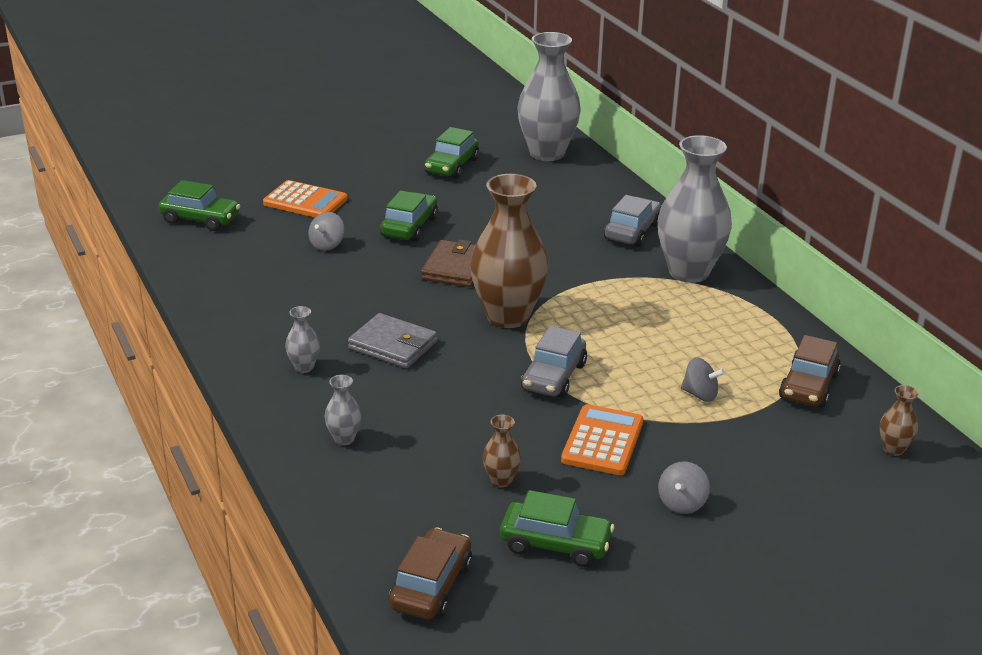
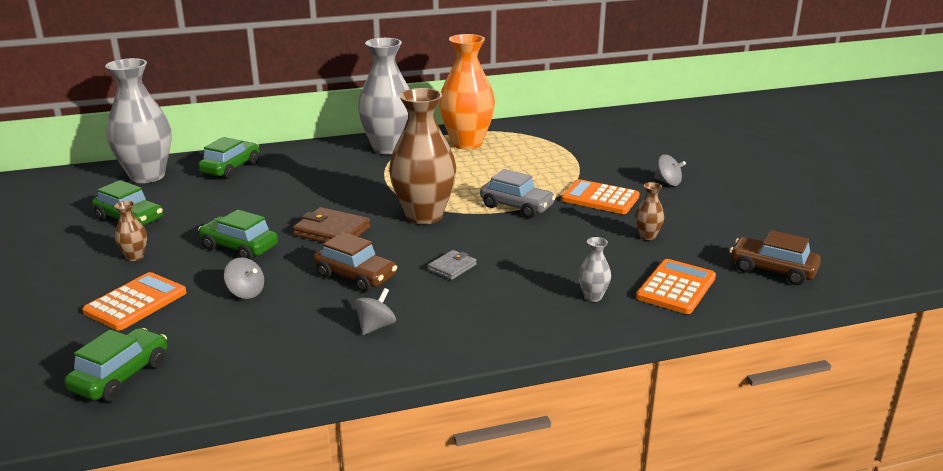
camera: 80 degrees left, 5 degrees down
grey vase [285,306,320,373] -> none
grey wallet [348,313,437,368] -> grey wallet [428,250,477,280], size x0.60
green car [500,490,614,567] -> green car moved to [198,137,259,179]
grey car [604,195,661,247] -> none
grey spinning top [681,358,725,402] -> grey spinning top moved to [354,288,396,335]
brown car [779,335,841,408] -> brown car moved to [314,232,397,292]
brown vase [880,385,919,456] -> brown vase moved to [114,201,147,261]
none -> orange vase [439,34,495,150]
none -> orange calculator [636,259,716,314]

